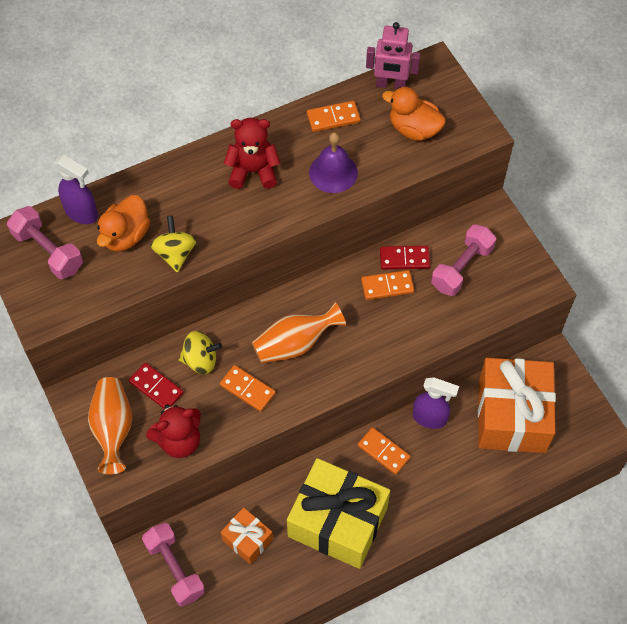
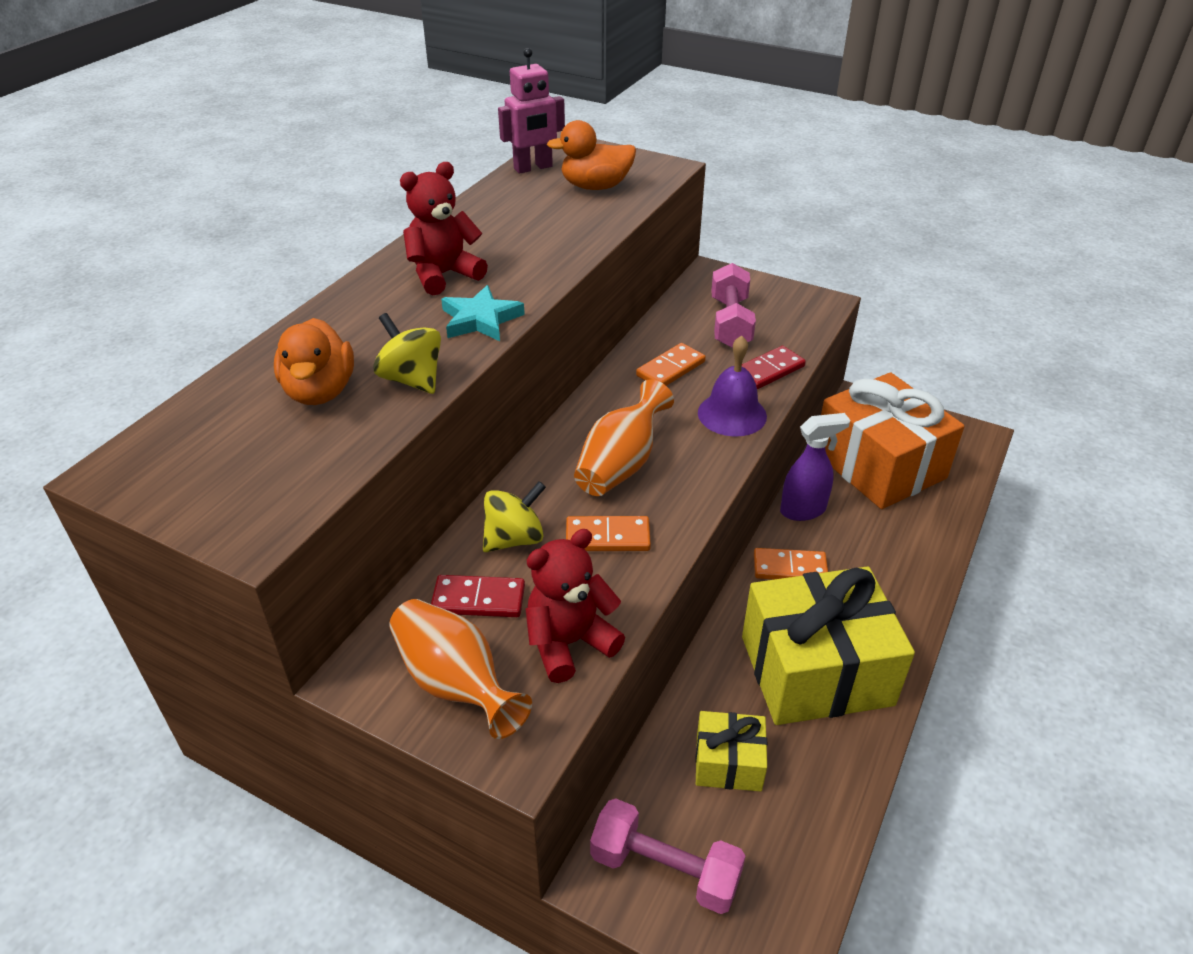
camera: 35 degrees left, 20 degrees down
pink dumbbell [7,206,83,279] -> none
purple spray bottle [53,155,98,224] -> none
red teddy bear [146,404,201,458] -> red teddy bear turned 150 degrees counterclockwise [525,529,625,683]
orange gift [221,507,273,564] -> yellow gift [695,711,767,792]
orange domino [307,101,361,132] -> none
purple bell [309,132,358,193] -> purple bell moved to [698,335,767,437]
red domino [380,246,430,270] -> red domino moved to [742,346,806,389]
none -> turquoise star [441,285,525,341]

